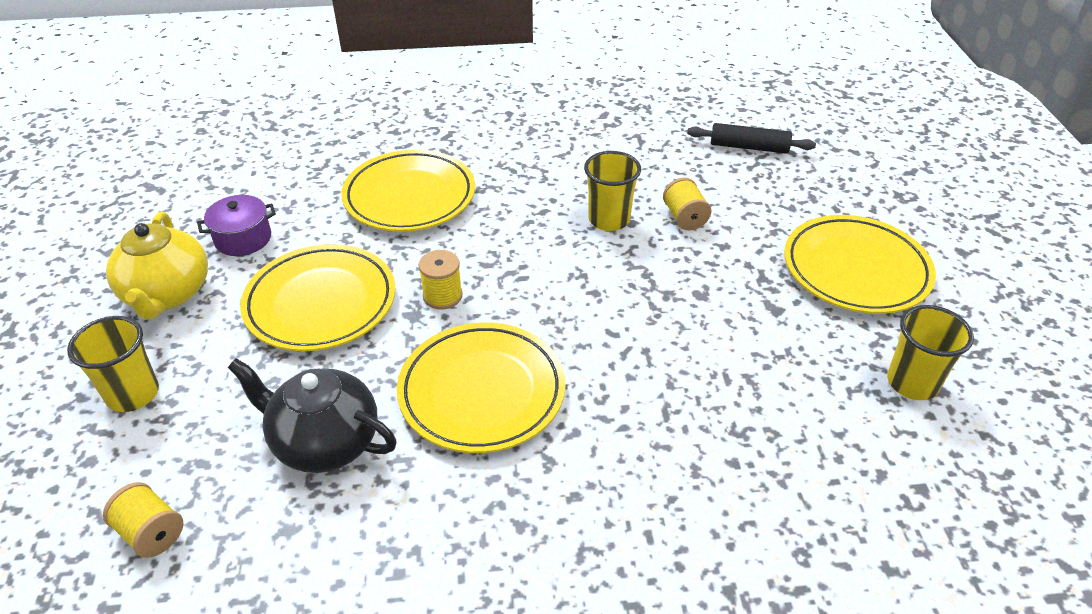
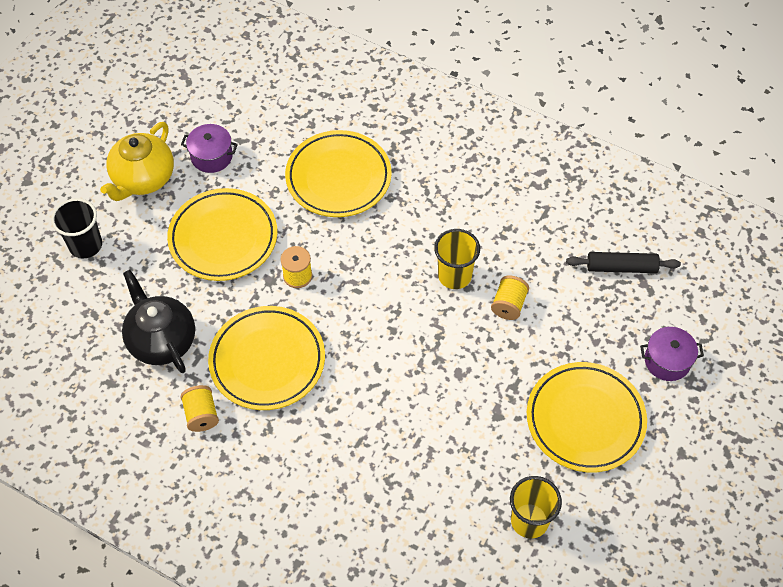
camera: 35 degrees right, 15 degrees up
yellow cup [67,316,159,412] -> black cup [51,198,102,258]
yellow spool [103,482,184,558] -> yellow spool moved to [181,385,219,432]
black rolling pin [687,123,816,154] -> black rolling pin turned 45 degrees counterclockwise [566,252,681,273]
none -> purple pot [640,327,704,381]

